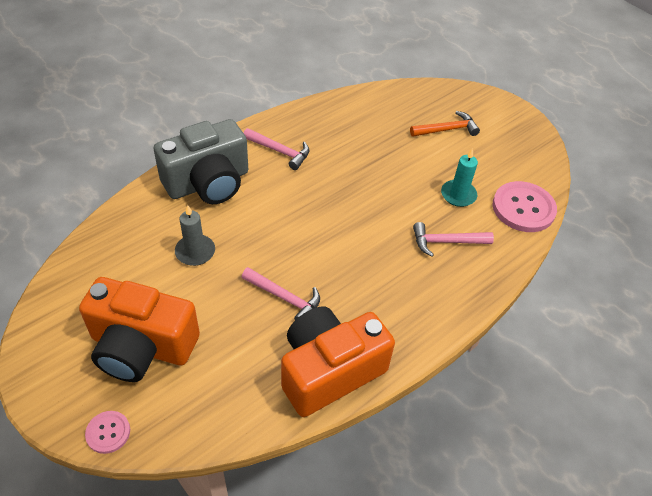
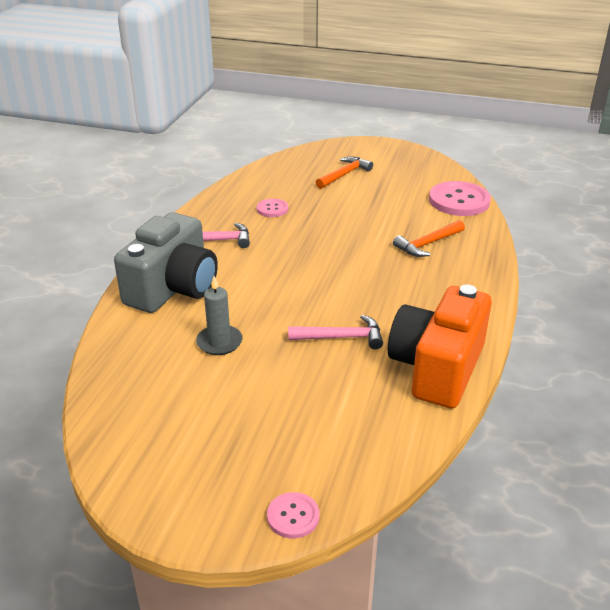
camera: 30 degrees left, 15 degrees down
orange camera [79,277,200,382] -> none
pink hammer [413,222,494,257] -> orange hammer [393,220,465,257]
turquoise candle [441,148,478,207] -> none
none -> pink button [257,199,288,217]

